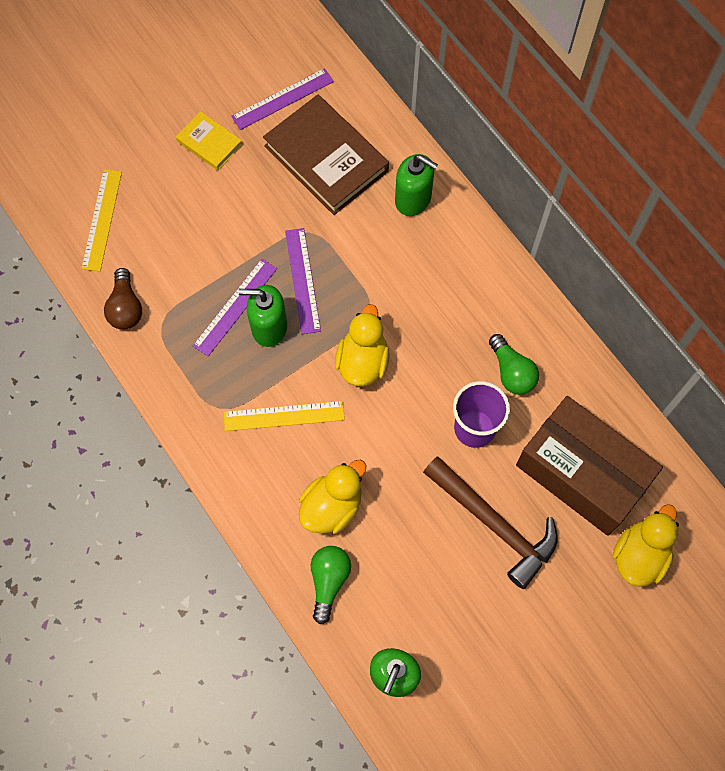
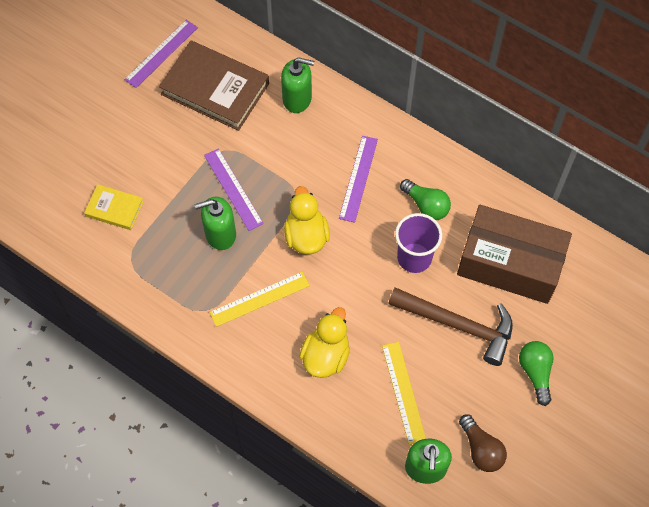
camera: 20 degrees left, 5 degrees down
yellow ruler [81,169,122,271] -> yellow ruler moved to [382,342,426,445]
brown light bulb [104,268,142,330] -> brown light bulb moved to [459,414,507,472]
yellow book [176,111,242,171] -> yellow book moved to [84,184,144,230]
purple ruler [193,259,277,356] -> purple ruler moved to [339,136,378,223]
green light bulb [311,546,351,624] -> green light bulb moved to [519,341,553,406]
yellow duck [612,504,679,587] -> none

